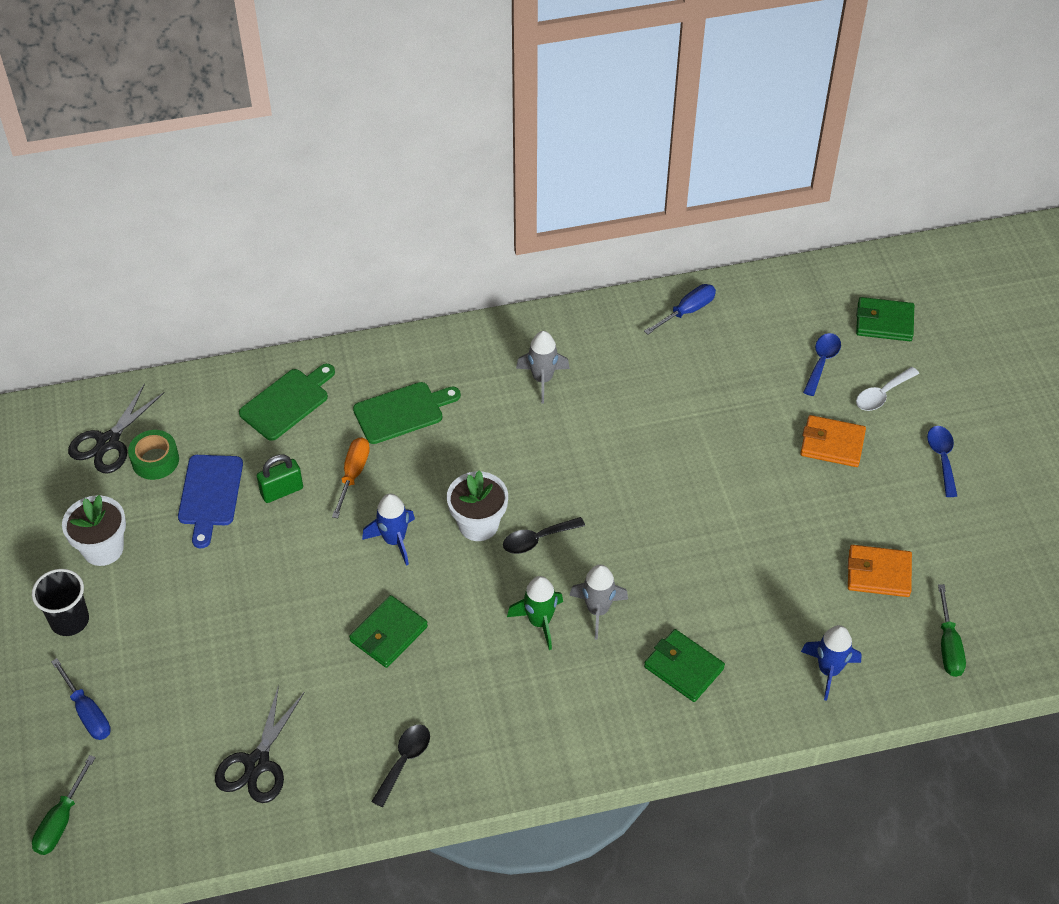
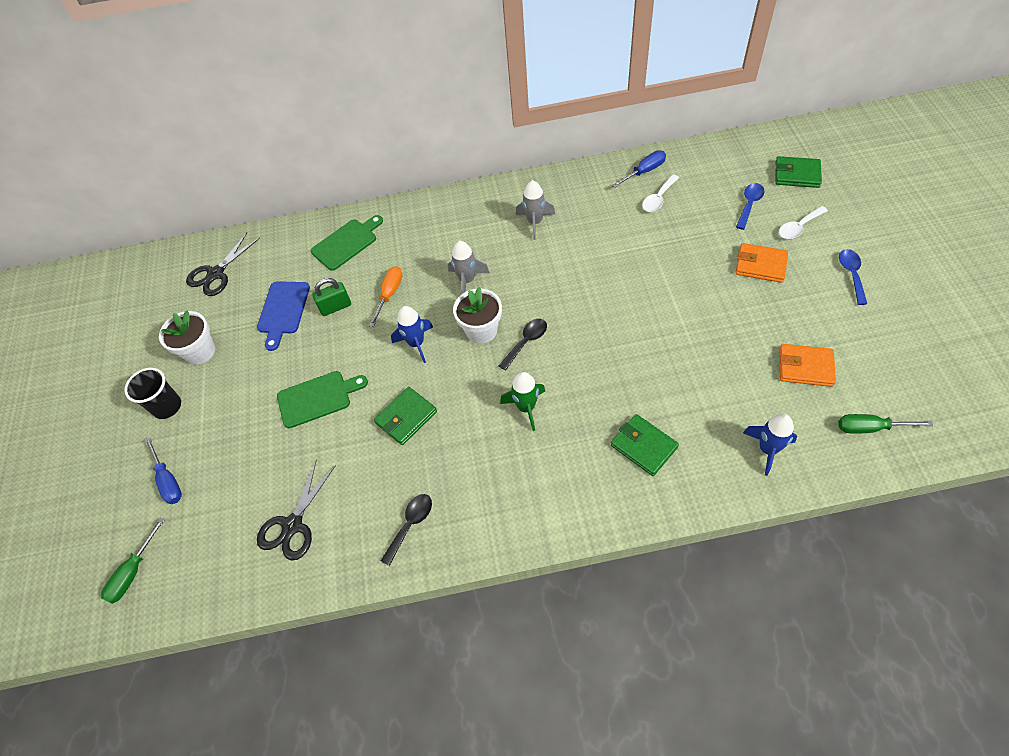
camera: 10 degrees right, 5 degrees up
green tape [128,430,179,480] -> none
green cutting board [353,382,461,444] -> green cutting board moved to [277,371,368,428]
black spoon [503,517,585,554] -> black spoon turned 150 degrees clockwise [499,319,547,371]
grey rocket [569,564,628,640] -> grey rocket moved to [448,241,490,294]
green screwdriver [938,584,966,677] -> green screwdriver turned 90 degrees clockwise [838,414,933,434]
none -> white spoon [642,174,679,212]

